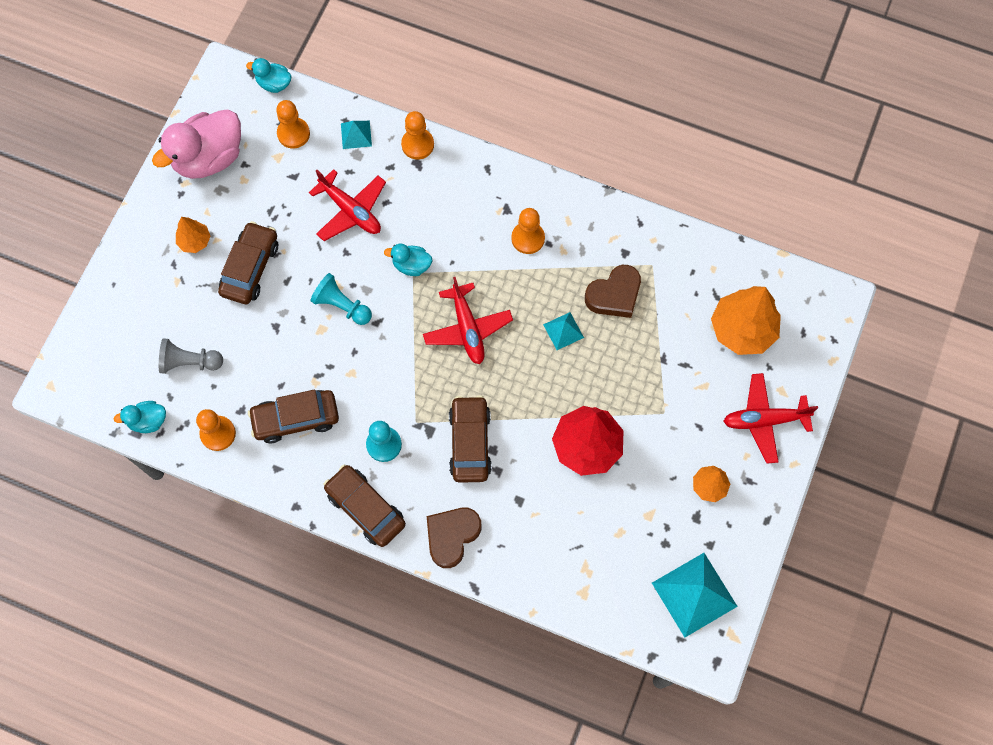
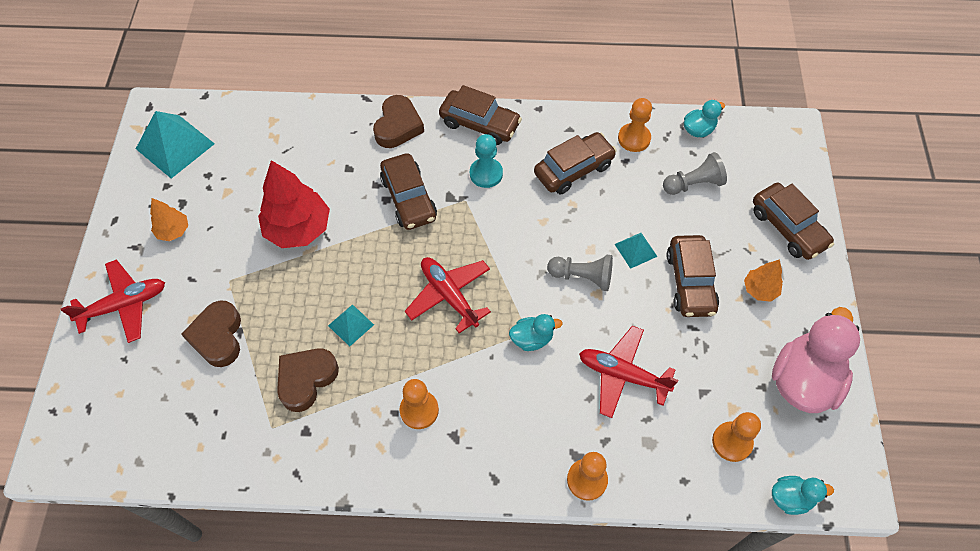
camera: 160 degrees right, 10 degrees down
turquoise pawn [310,273,372,325] -> grey pawn [547,255,613,291]
turquoise pyramid [341,121,372,149] -> turquoise pyramid moved to [615,233,657,269]
orange tree [711,286,781,355] -> none
none -> brown heart [181,301,241,367]
none -> brown car [753,183,834,260]

